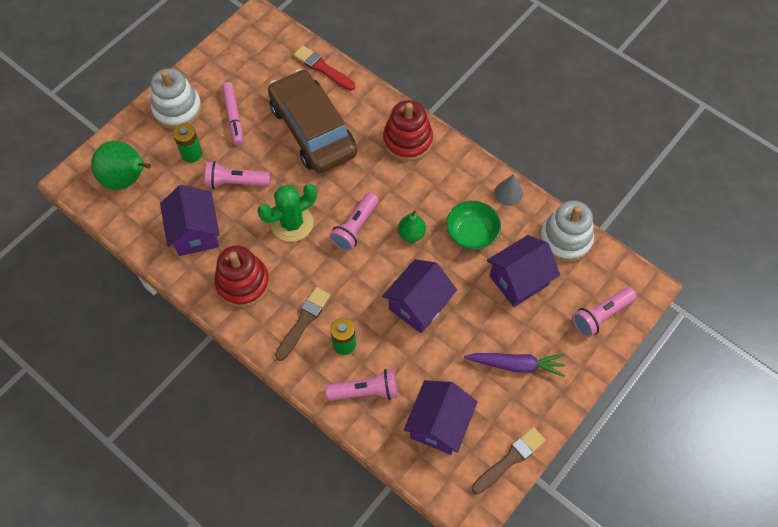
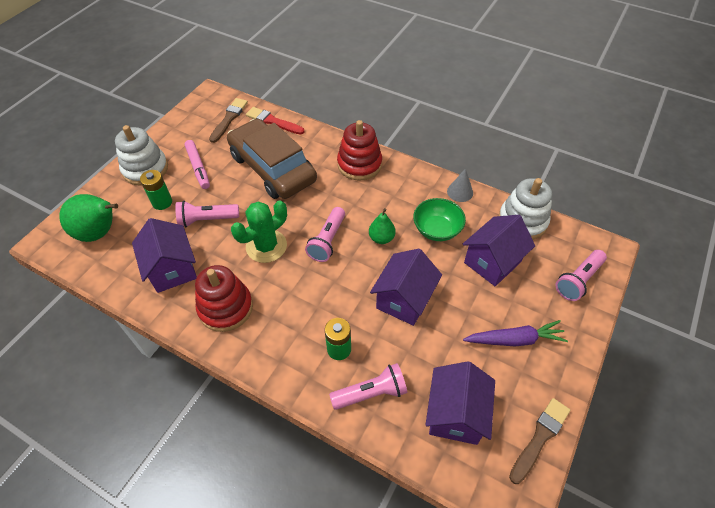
camera: 10 degrees left, 10 degrees down
brown brush [275,287,331,361] -> brown brush moved to [209,98,248,143]

